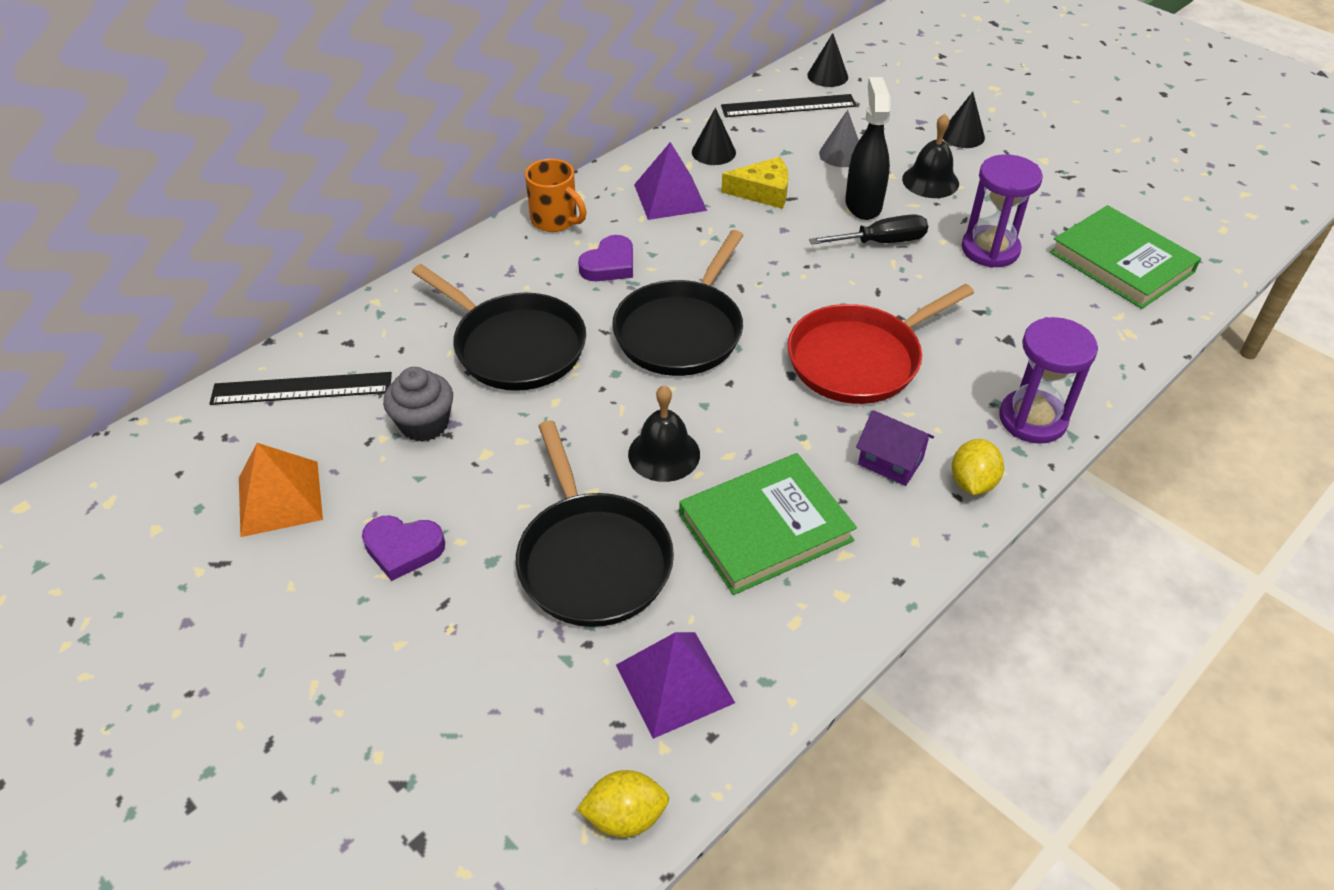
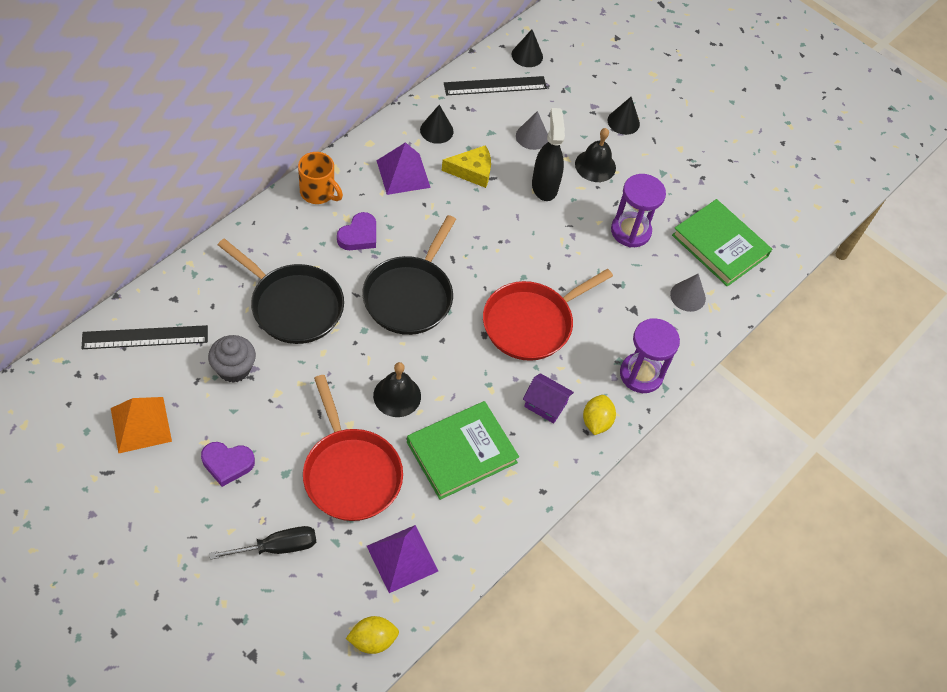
camera: 10 degrees left, 10 degrees up
black pan [516,421,674,627] -> red pan [303,375,403,521]
black screwdriver [809,214,928,245] -> black screwdriver moved to [209,526,316,560]
none -> grey cone [670,273,706,312]

